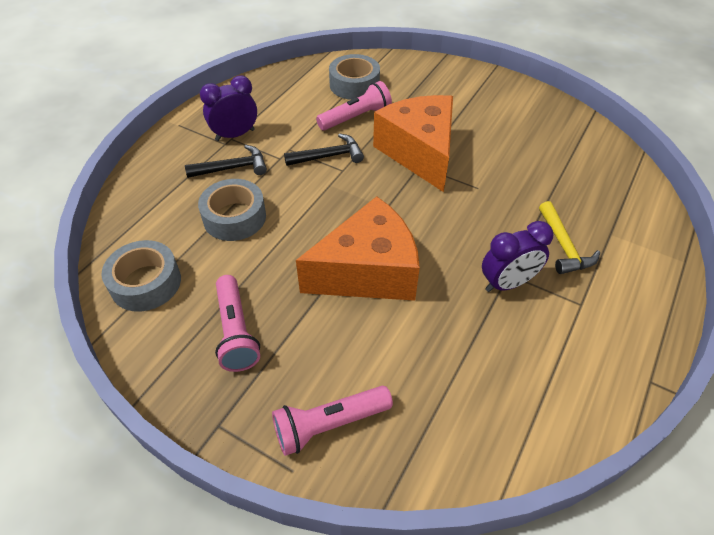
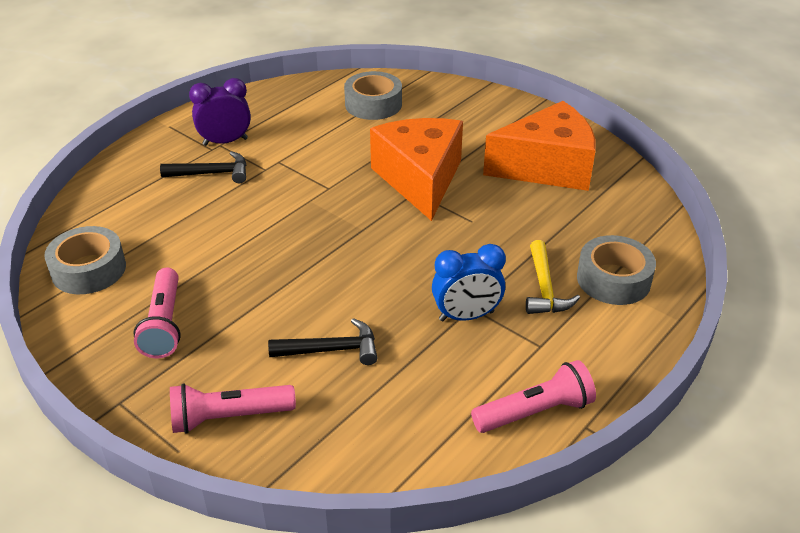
camera: 10 degrees right, 10 degrees down
grey tape [198,179,266,241] -> grey tape moved to [577,235,656,305]
black hammer [284,134,364,166] -> black hammer moved to [268,318,377,365]
orange cheese [296,196,420,301] -> orange cheese moved to [483,101,596,191]
pink flashlight [316,81,392,131] -> pink flashlight moved to [471,360,596,433]
purple clock [482,221,554,292] -> blue clock [432,244,506,321]

